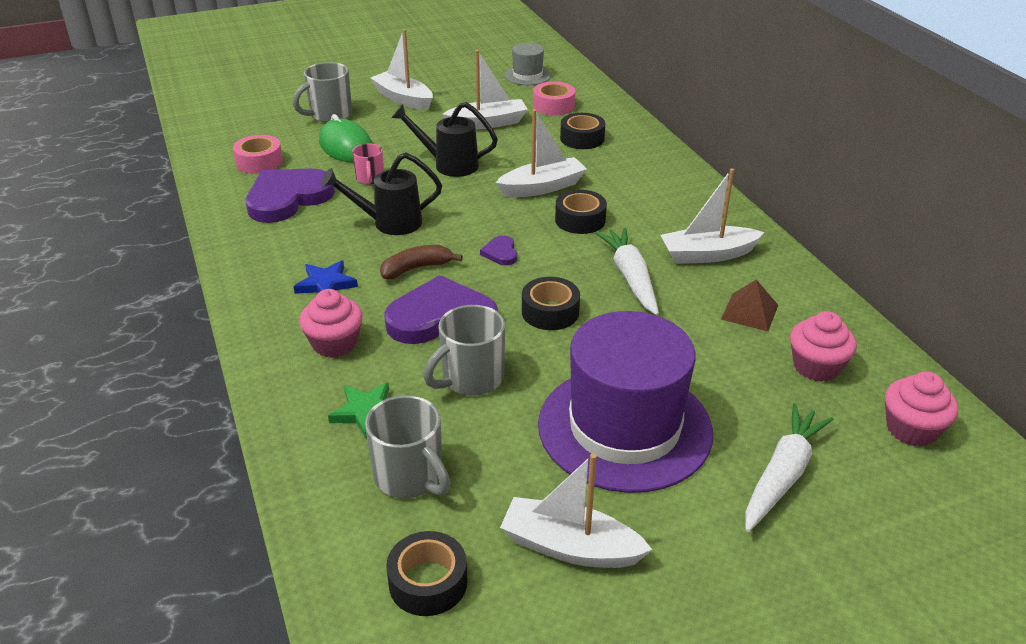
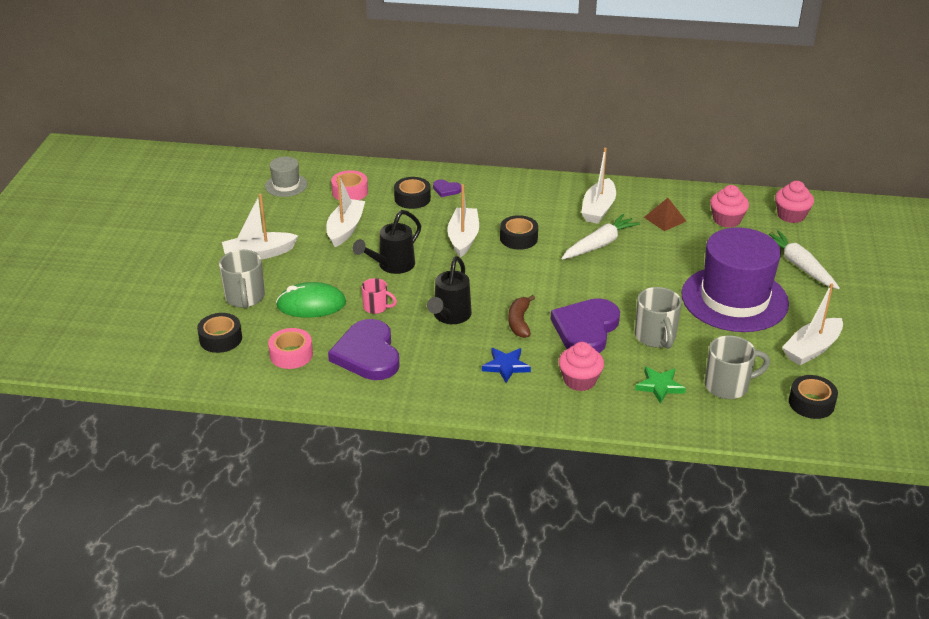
camera: 60 degrees left, 0 degrees up
purple heart [480,235,517,265] -> purple heart moved to [433,179,461,197]
black tape [522,277,580,330] -> black tape moved to [197,313,242,353]
white carrot [595,228,659,315] -> white carrot turned 120 degrees clockwise [562,214,640,260]

